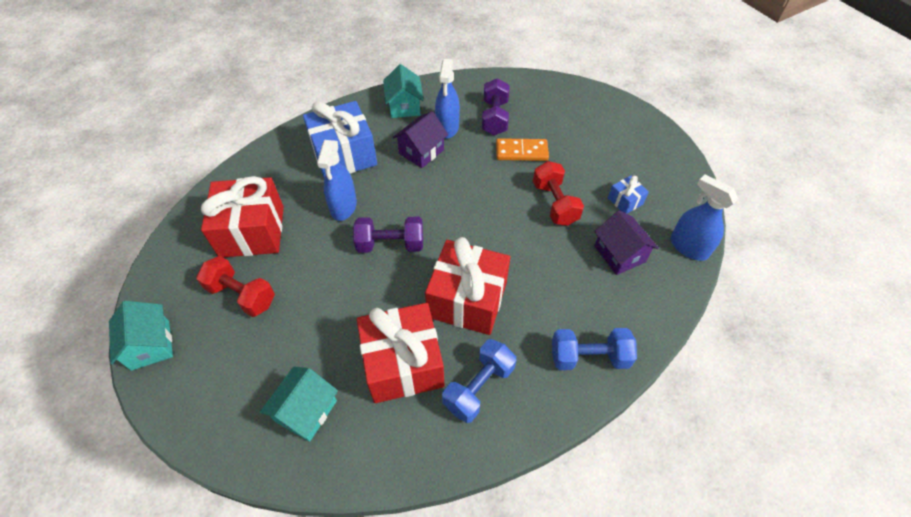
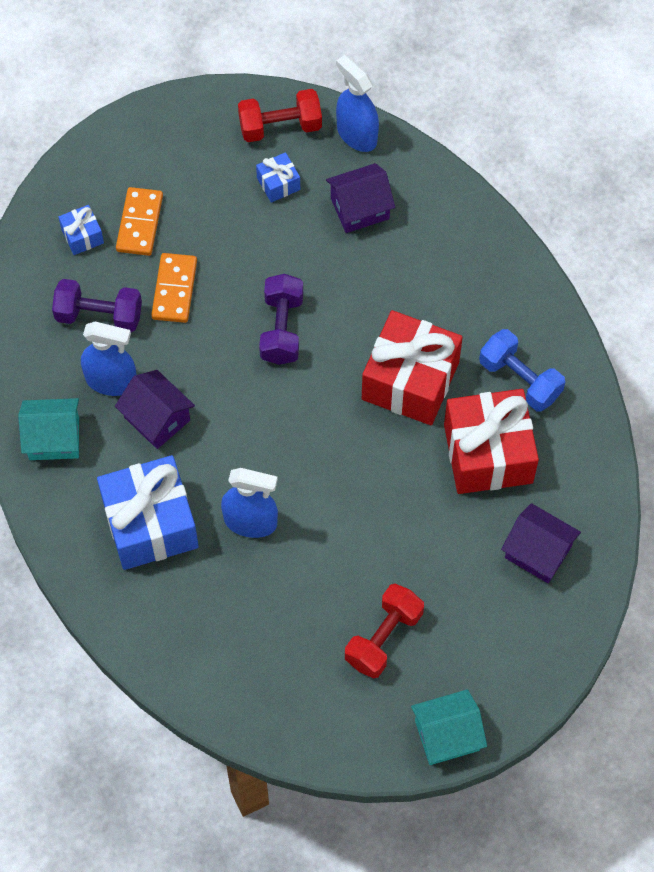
camera: 85 degrees left, 10 degrees up
red gift [201,176,284,257] -> none
turquoise house [260,367,338,442] -> purple house [501,503,581,583]
purple dumbbell [353,217,423,253] -> purple dumbbell moved to [259,274,303,365]
red dumbbell [533,161,584,226] -> red dumbbell moved to [238,89,322,142]
blue dumbbell [552,328,637,370] -> none
blue spray bottle [671,174,738,261] -> blue spray bottle turned 90 degrees clockwise [336,55,379,152]
none -> blue gift [59,205,104,255]
none -> orange domino [116,187,163,256]

